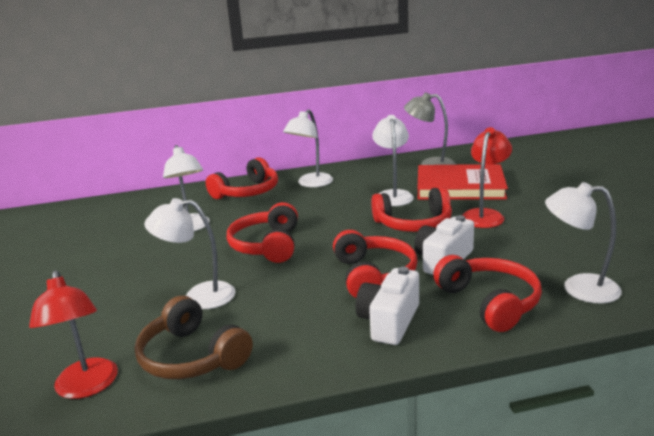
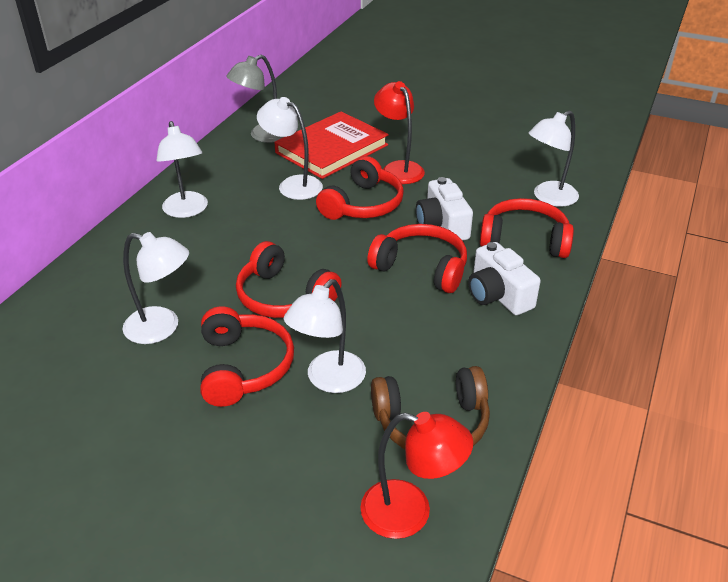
camera: 55 degrees left, 15 degrees up
red headphones [206,157,278,199] -> red headphones moved to [201,306,294,407]

